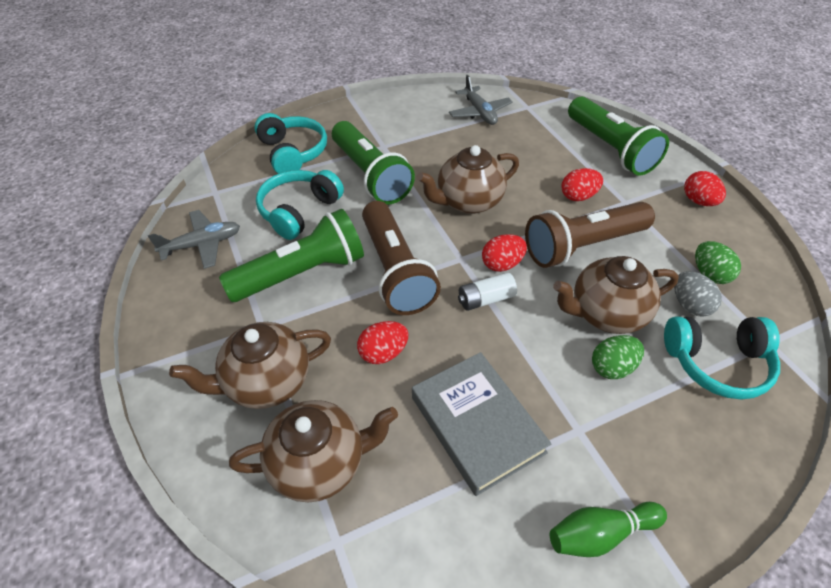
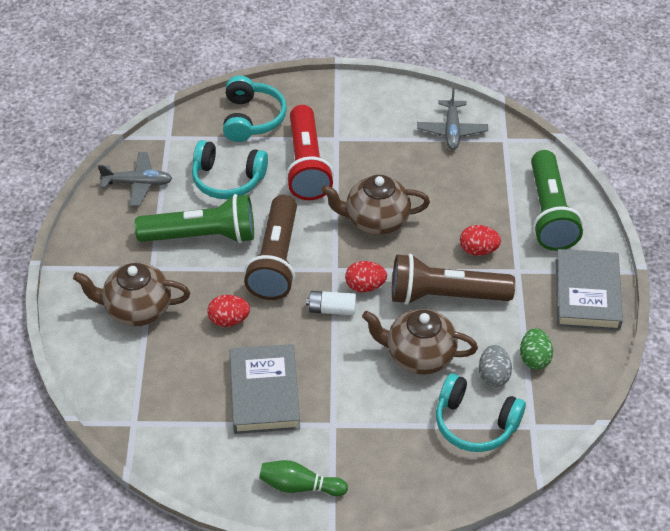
camera: 25 degrees right, 0 degrees up
brown teapot [229,400,398,503] -> none
turquoise headphones [256,170,344,240] -> turquoise headphones turned 135 degrees counterclockwise [192,140,268,199]
green flashlight [332,121,415,205] -> red flashlight [286,105,334,200]
green egg [592,335,644,379] -> none
red egg [684,171,726,206] -> grey book [556,249,623,330]

